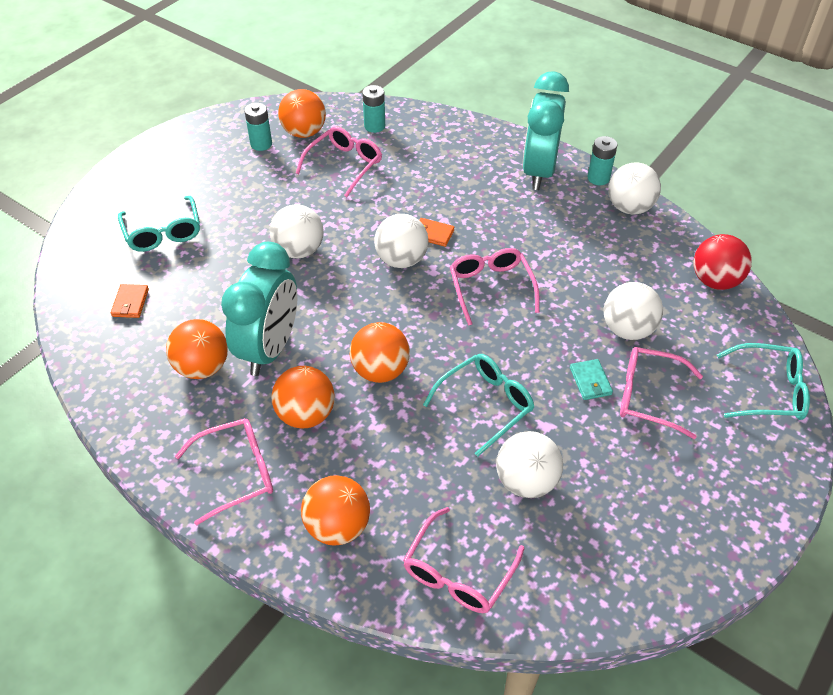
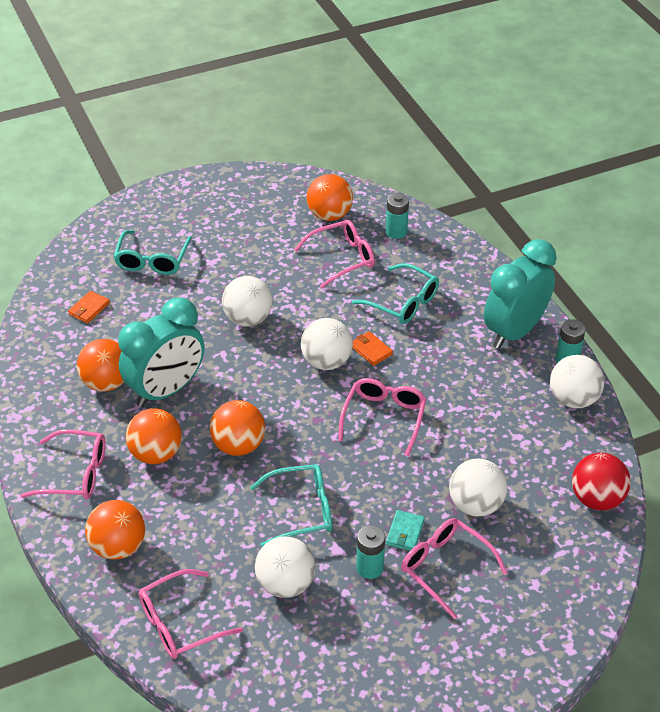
camera: 30 degrees right, 5 degrees down
turquoise battery [244,103,272,151] -> turquoise battery moved to [356,525,385,579]
turquoise glasses [717,343,810,420] -> turquoise glasses moved to [352,263,439,324]

